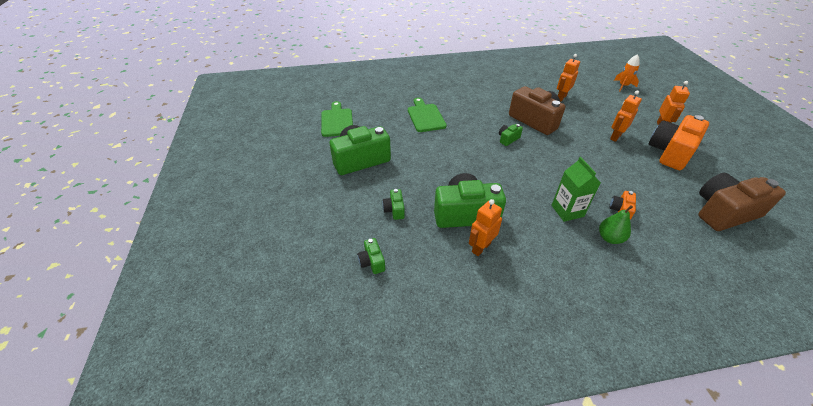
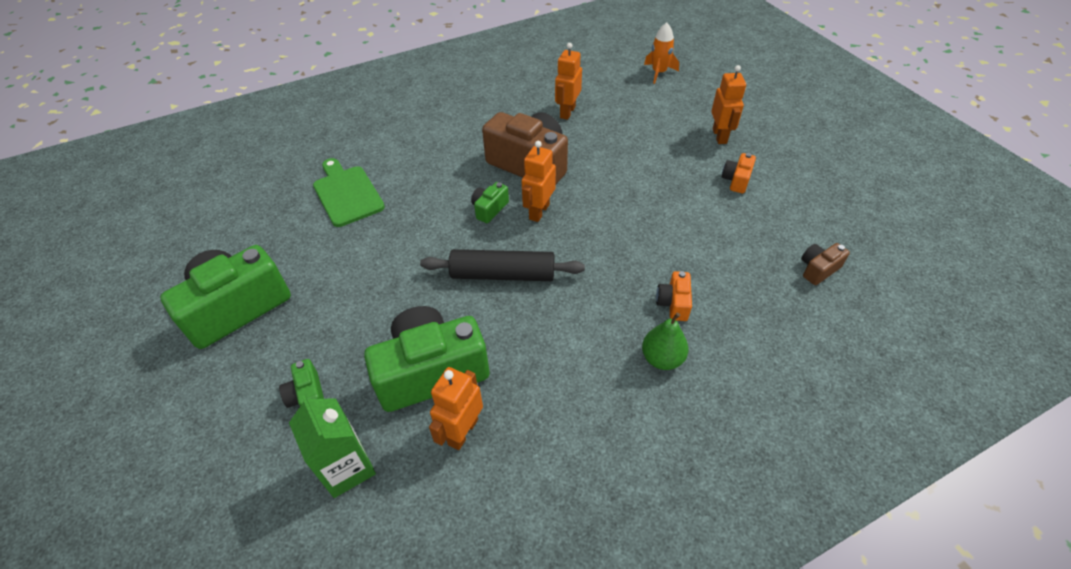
camera: 15 degrees left, 5 degrees up
green cutting board [321,101,353,137] -> none
green camera [357,238,385,274] -> none
green carton [551,157,601,222] -> green carton moved to [289,395,376,498]
orange robot [610,90,642,142] -> orange robot moved to [521,141,556,222]
orange camera [649,115,709,170] -> orange camera [722,153,756,193], size x0.45
brown camera [698,173,786,231] -> brown camera [801,243,850,285], size x0.45
none -> black rolling pin [420,249,585,281]

